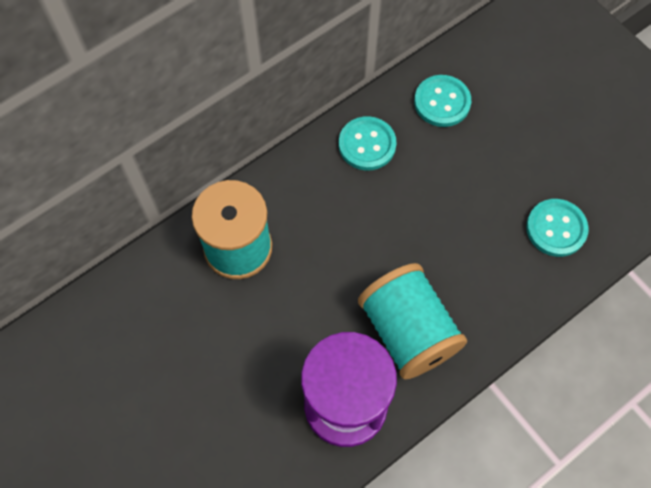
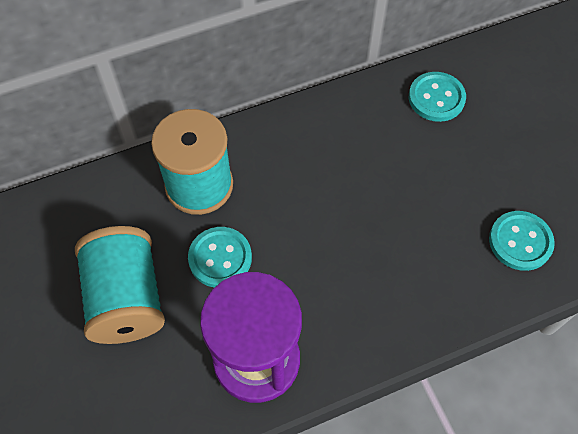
camera: 15 degrees right, 5 degrees down
turquoise button [339,116,397,171] -> turquoise button moved to [188,227,252,288]
turquoise spool [358,263,467,380] -> turquoise spool moved to [75,226,165,344]

